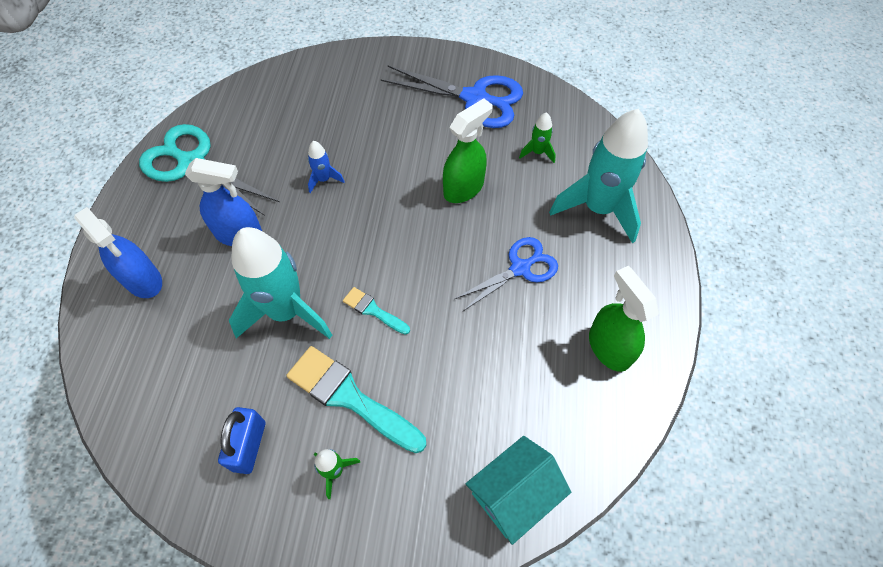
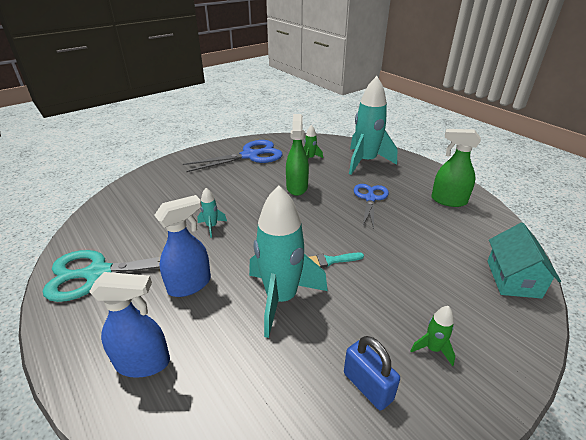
camera: 45 degrees left, 25 degrees down
turquoise brush [286,346,426,453] -> none
blue rocket [308,141,345,193] -> turquoise rocket [197,188,227,237]

